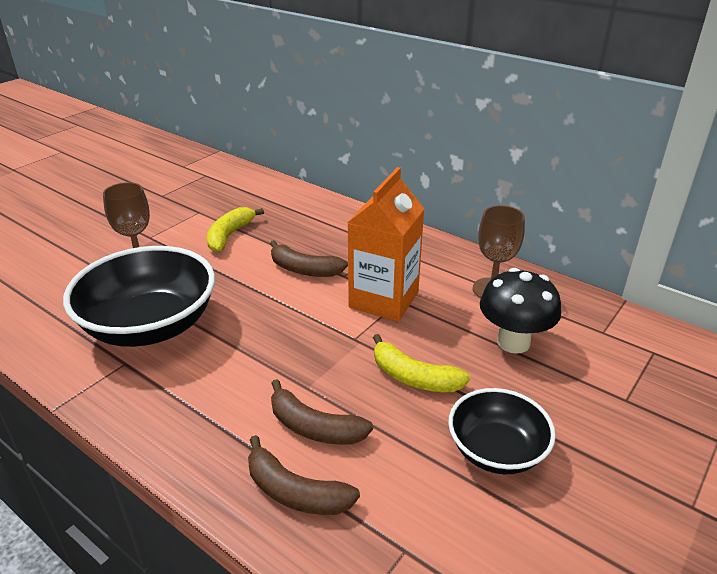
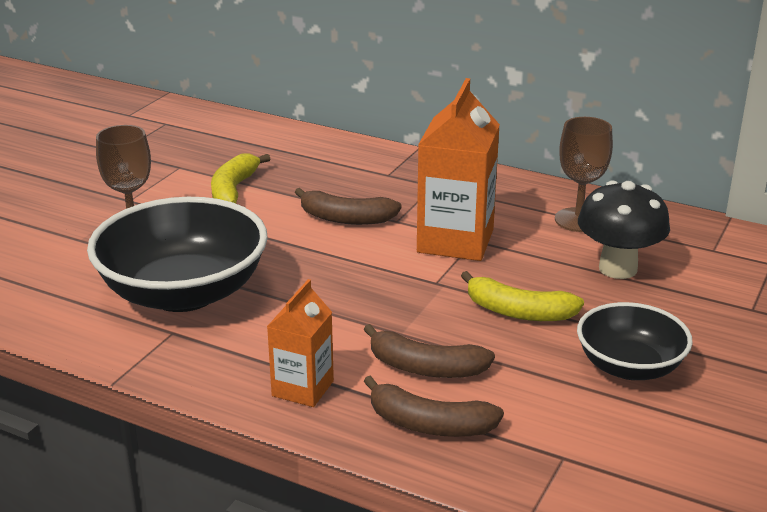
camera: 10 degrees left, 5 degrees down
none -> orange carton [267,279,334,407]

